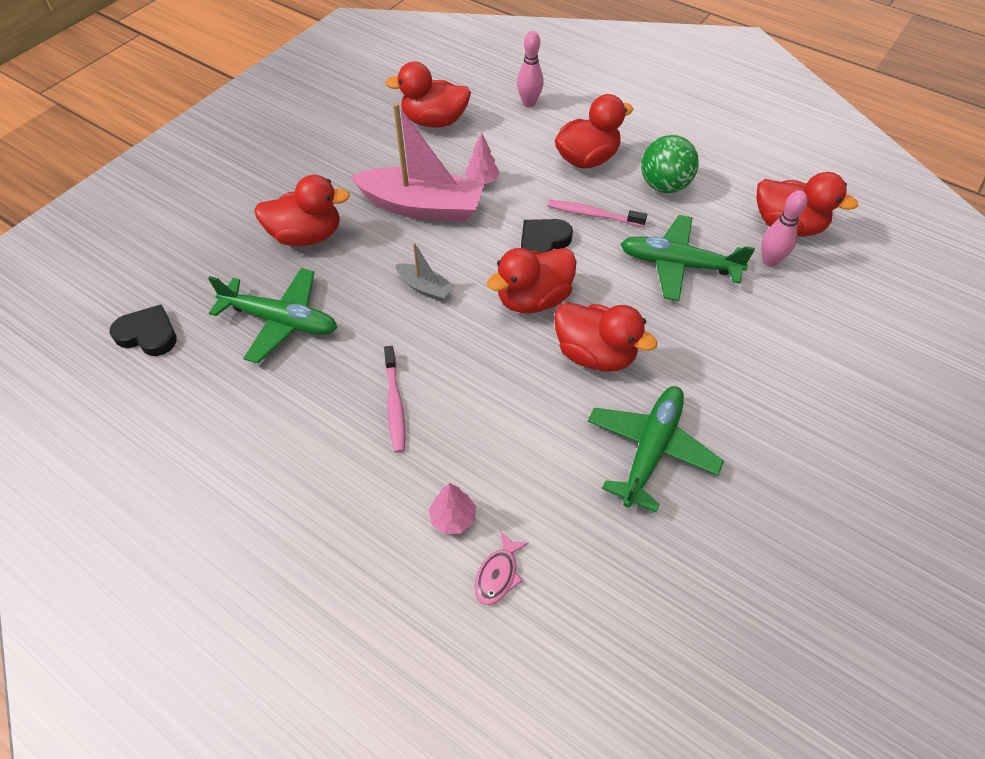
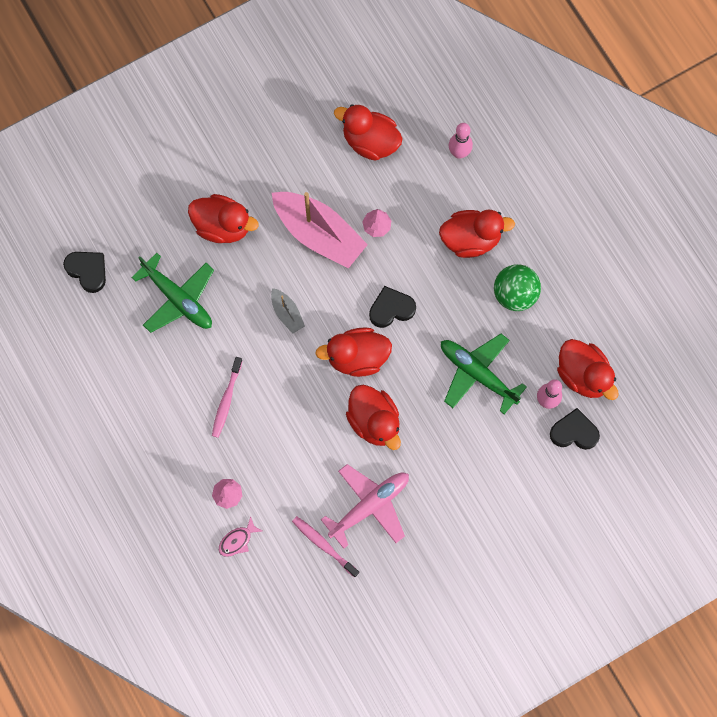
camera: 25 degrees right, 20 degrees up
pink toothbrush [548,200,647,227] -> pink toothbrush moved to [292,516,359,578]
green plane [588,386,724,512] -> pink plane [321,464,409,549]
none -> black heart [550,408,600,450]

